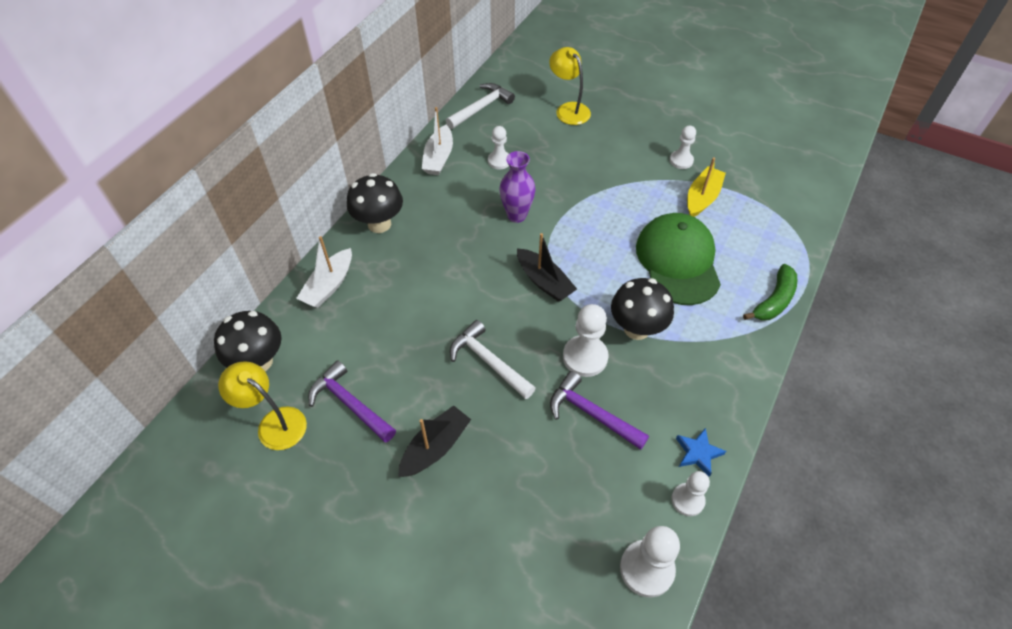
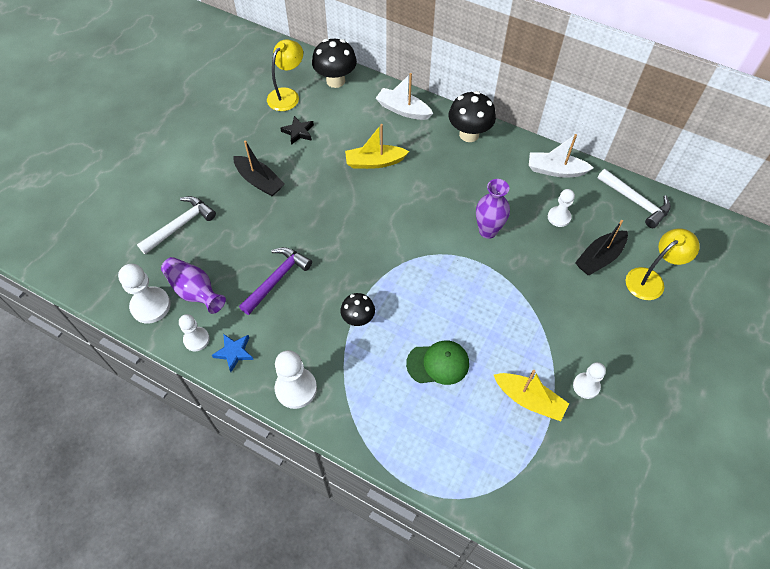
camera: 90 degrees right, 5 degrees up
purple hammer [308,360,396,443] -> black star [280,116,314,145]
white hammer [450,320,536,399] -> white hammer moved to [137,196,216,254]
black boat [517,233,577,302] -> black boat moved to [575,220,628,275]
white pawn [563,304,608,377] -> white pawn moved to [275,350,317,409]
black mushroom [611,278,674,340] -> black mushroom [340,293,375,326], size x0.63
green cap [636,213,721,305] -> green cap [406,340,469,385], size x0.59
green banana [743,264,798,321] -> none
none -> purple vase [161,257,226,314]
none -> yellow boat [345,124,409,169]

